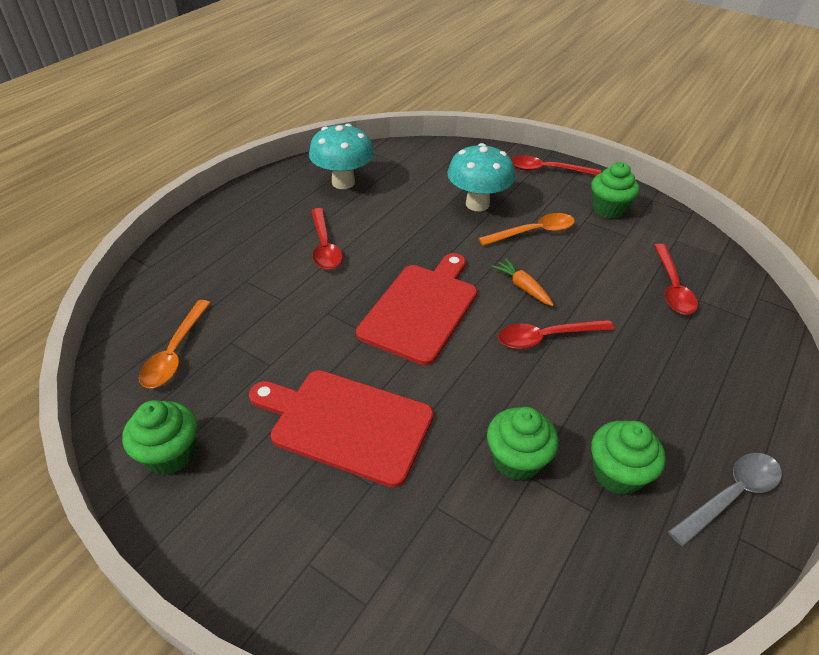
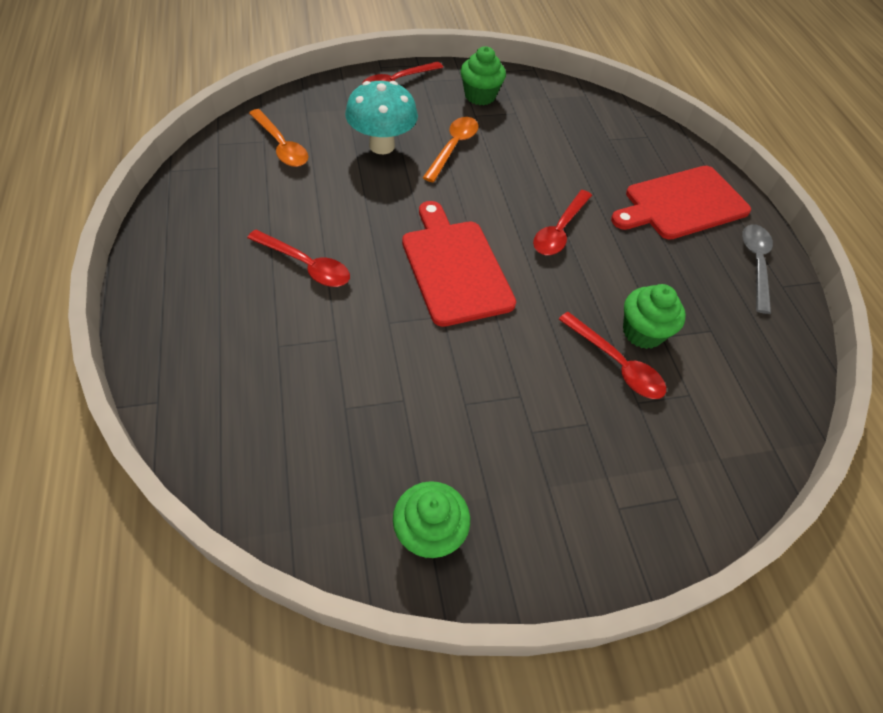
camera: 50 degrees left, 10 degrees up
orange spoon [139,300,211,388] -> orange spoon moved to [249,109,308,167]
red cutting board [249,370,434,488] -> red cutting board moved to [611,166,751,240]
turquoise mushroom [309,124,374,189] -> none
orange carrot [491,258,554,306] -> none
green cupcake [591,421,666,495] -> none
red spoon [654,244,698,315] -> red spoon moved to [559,312,666,399]

